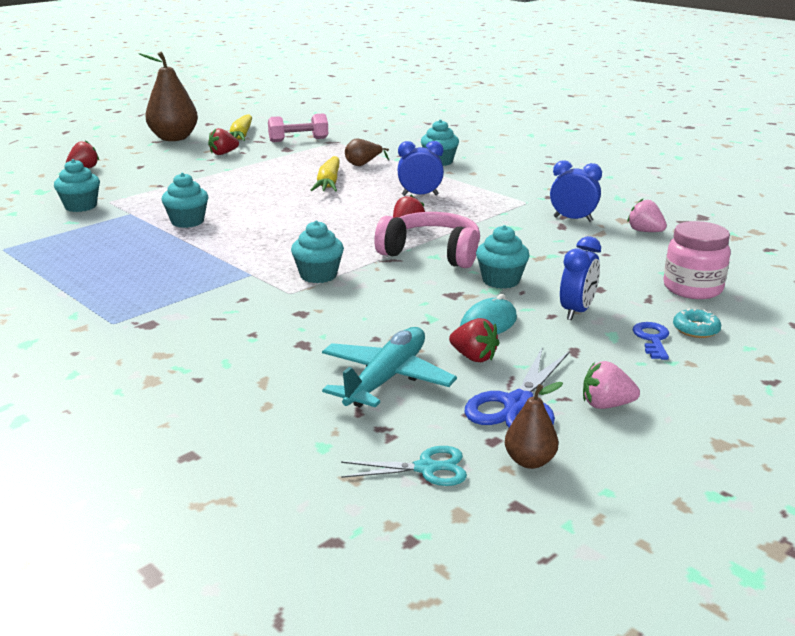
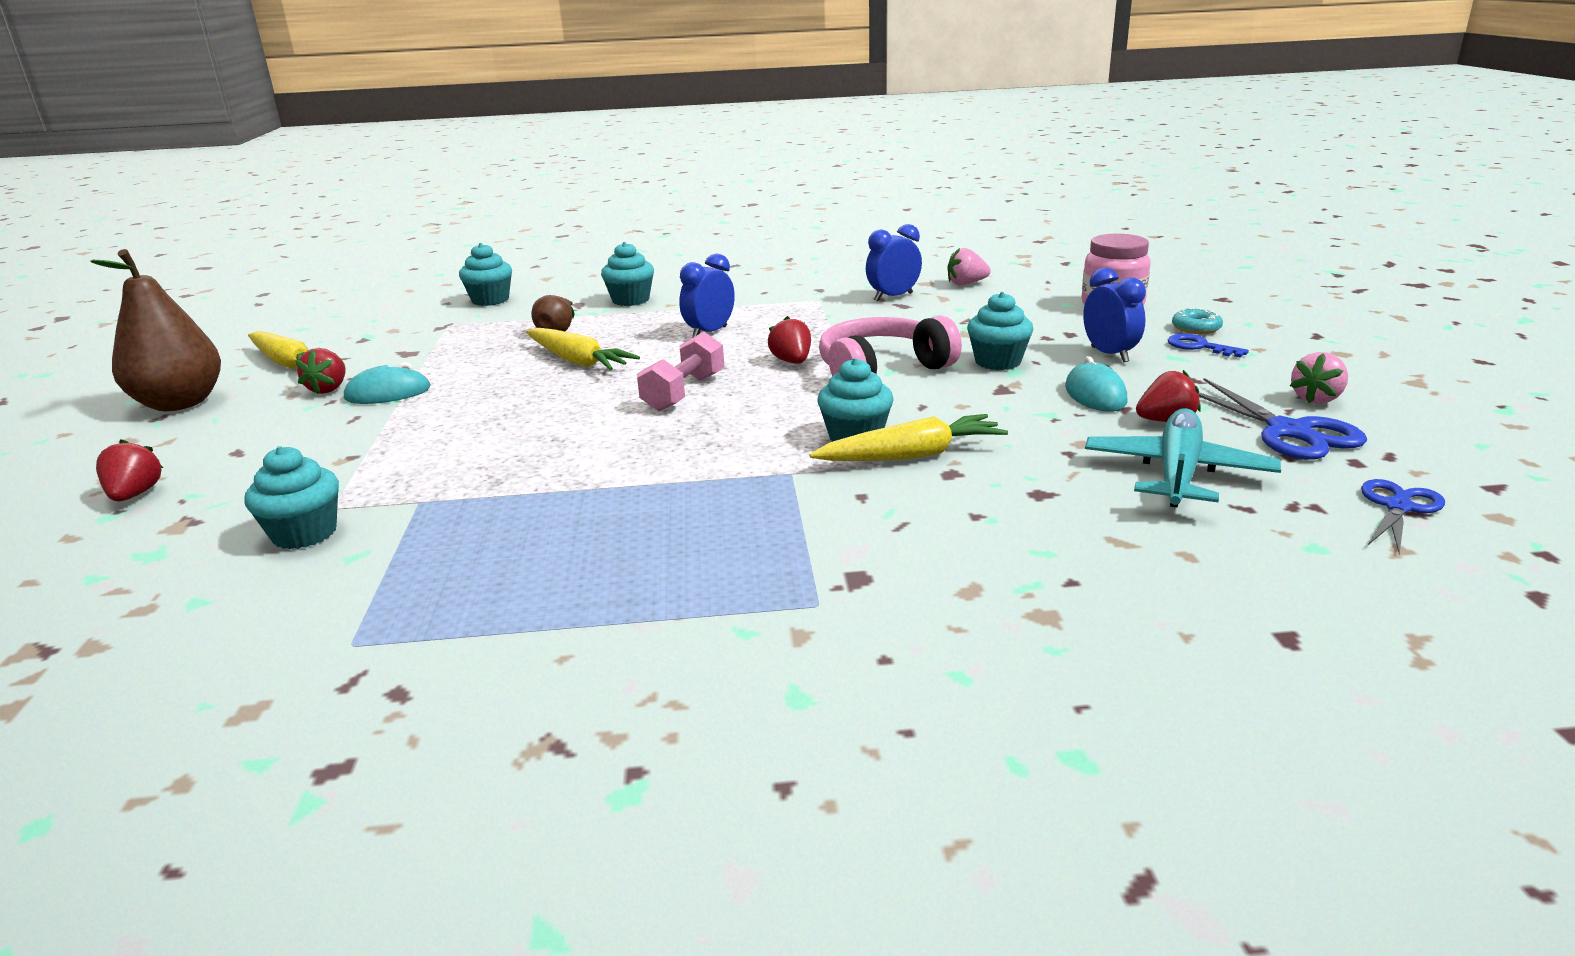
camera: 50 degrees left, 0 degrees up
turquoise cupcake [161,173,208,228] -> turquoise cupcake moved to [459,243,512,306]
pink dumbbell [268,113,328,142] -> pink dumbbell moved to [637,332,724,411]
turquoise plane [322,327,457,407] -> turquoise plane turned 45 degrees clockwise [1085,408,1281,508]
turquoise scissors [341,446,467,486] -> blue scissors [1361,479,1445,554]
brown pear [505,382,563,469] -> none
none -> turquoise mouse [344,362,430,404]
none -> yellow carrot [809,414,1008,461]

